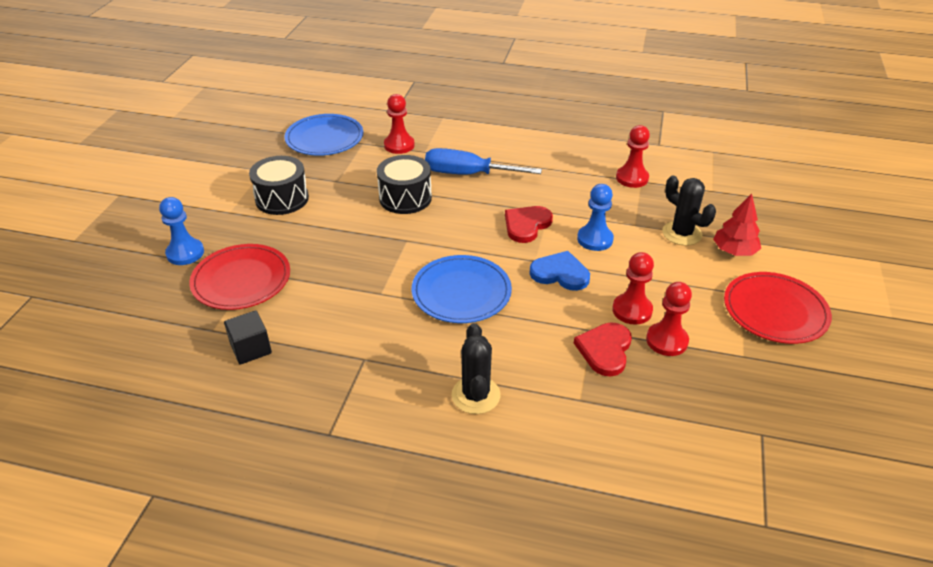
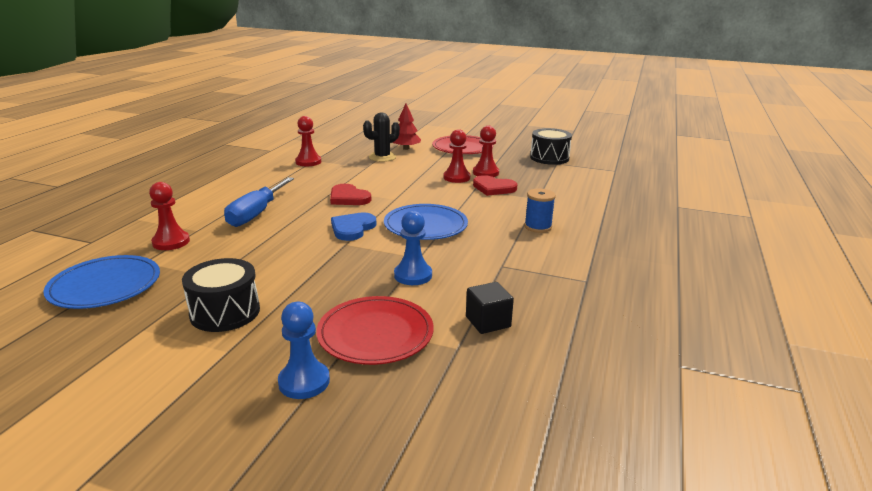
camera: 85 degrees left, 15 degrees down
black drum [377,155,432,214] -> black drum moved to [530,128,572,165]
black cactus [451,323,501,414] -> blue spool [524,188,556,233]
blue heart [529,251,590,291] -> blue heart moved to [331,212,376,241]
blue pawn [577,184,614,251] -> blue pawn moved to [394,211,432,285]

